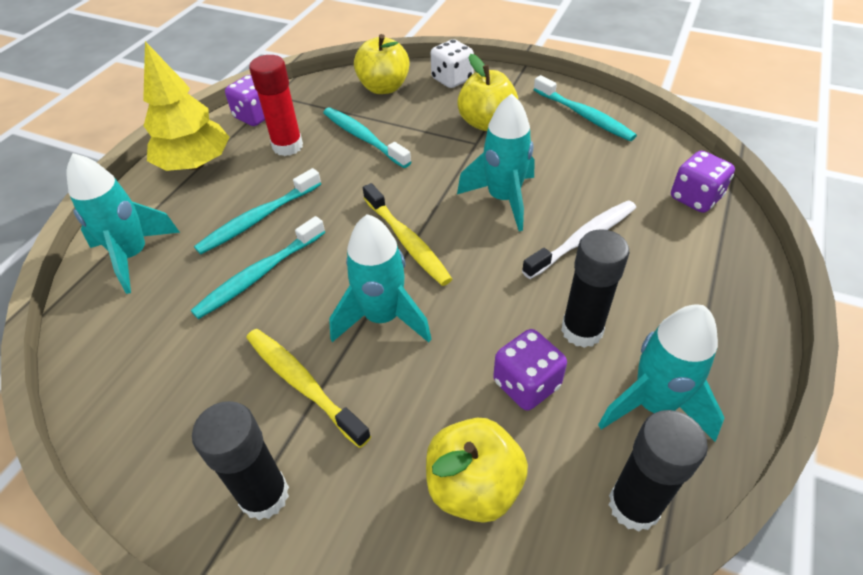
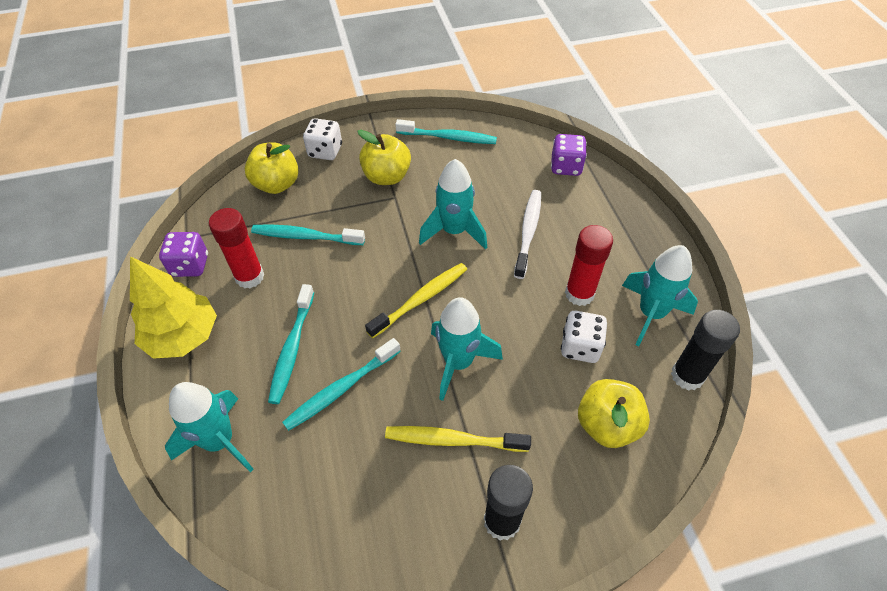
camera: 40 degrees left, 5 degrees up
turquoise toothbrush [191,216,325,319] -> turquoise toothbrush turned 45 degrees clockwise [282,338,401,431]
yellow toothbrush [363,183,452,286] -> yellow toothbrush turned 60 degrees counterclockwise [365,263,467,338]
purple dice [493,329,567,410] -> white dice [561,311,607,363]
black glue stick [561,229,629,348] -> red glue stick [565,225,613,306]

